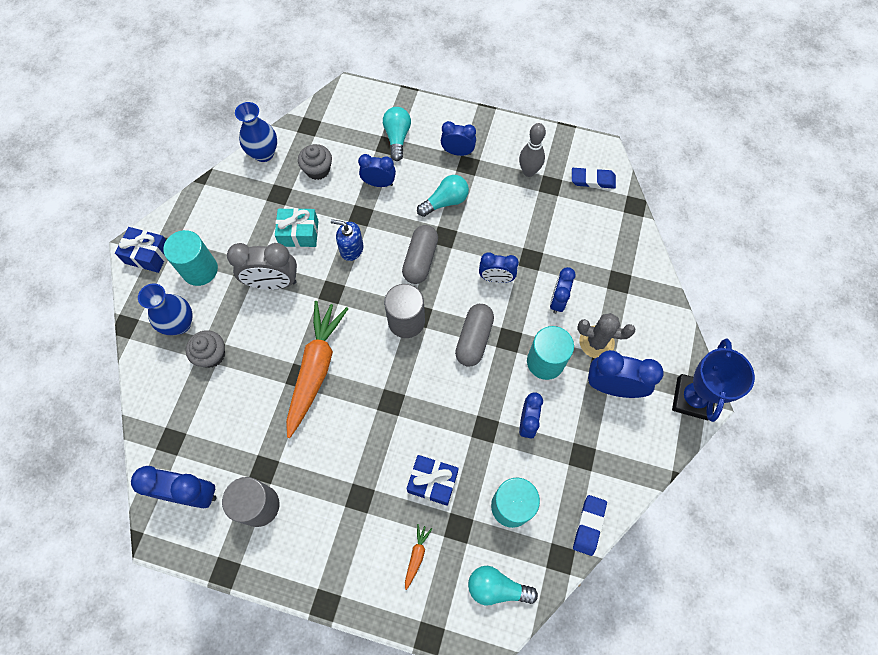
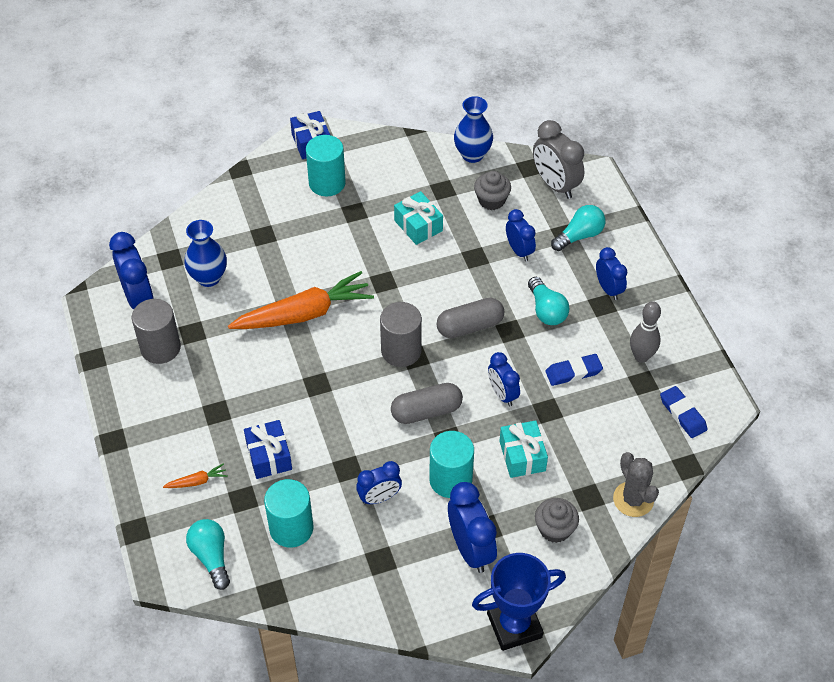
camera: 55 degrees right, 15 degrees down
blue vase [138,283,192,335] -> blue vase moved to [184,220,227,287]
grey cupcake [186,330,225,368] -> grey cupcake moved to [535,498,579,543]
grey clock [227,243,297,290] -> grey clock moved to [533,120,584,199]
blue soap dispenser [331,219,363,261] -> none
turquoise light bulb [417,175,469,217] -> turquoise light bulb turned 45 degrees clockwise [528,277,570,325]
blue clock [550,267,576,314] -> turquoise gift [499,420,548,478]
blue eraser [573,495,607,556] -> blue eraser moved to [545,354,603,386]
grey cactus [577,313,635,358] -> grey cactus moved to [613,452,659,517]

